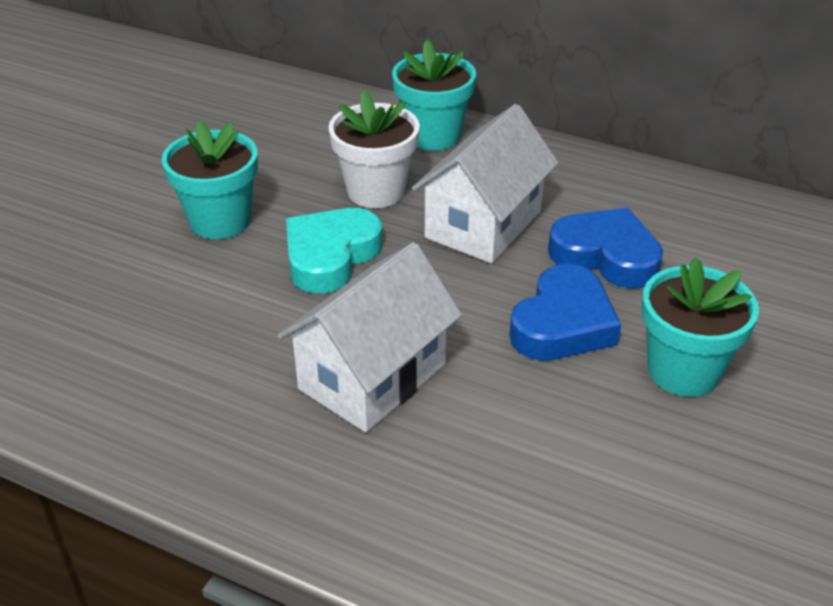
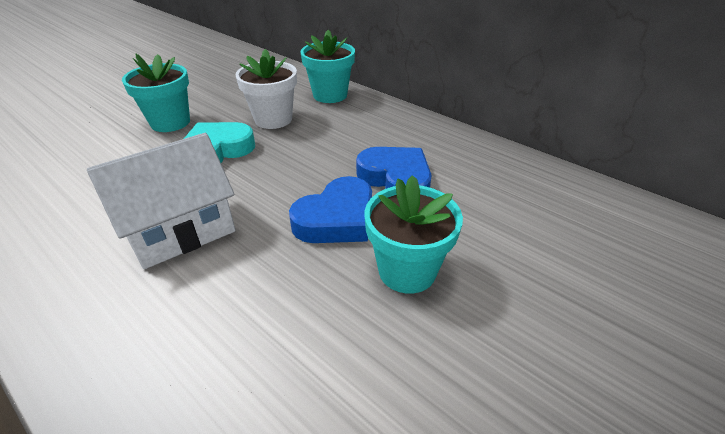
camera: 15 degrees right, 0 degrees up
white house [412,104,558,264] -> none

